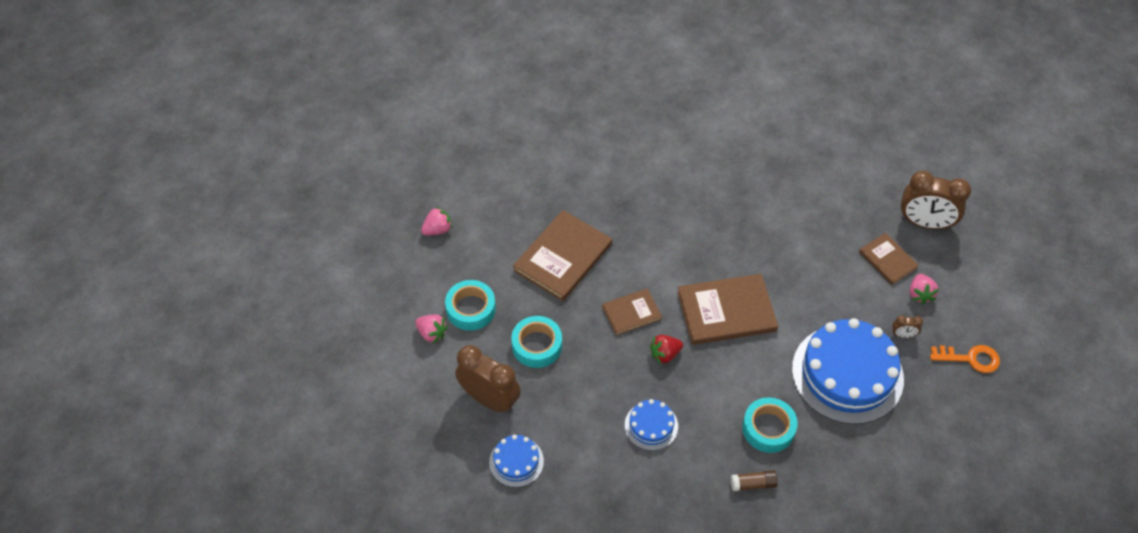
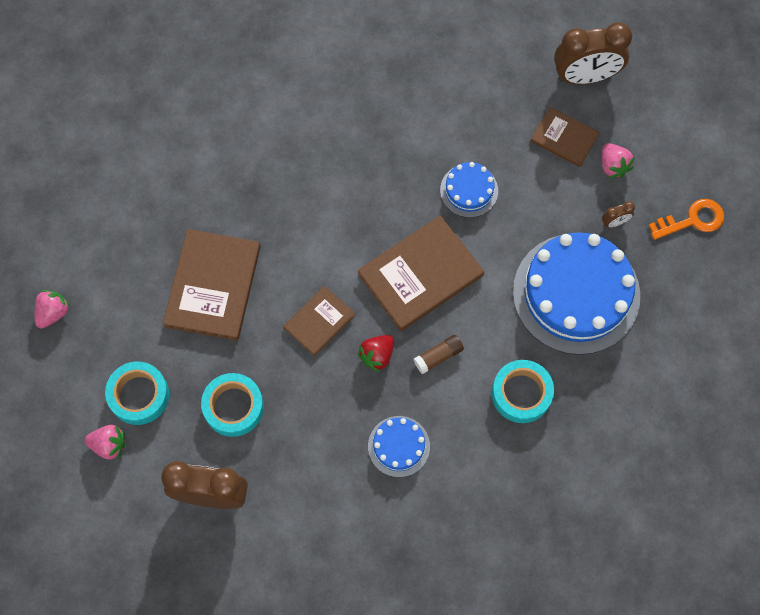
camera: 25 degrees left, 15 degrees up
blue cake [489,435,544,487] -> blue cake moved to [440,162,498,218]
brown glue stick [731,470,778,491] -> brown glue stick moved to [414,335,464,374]

